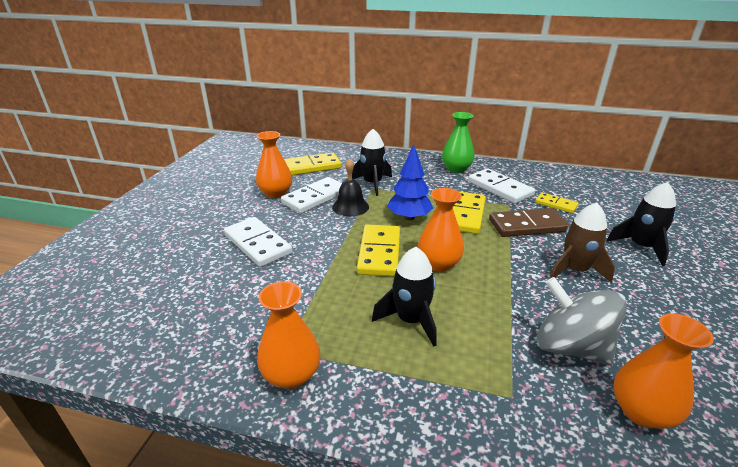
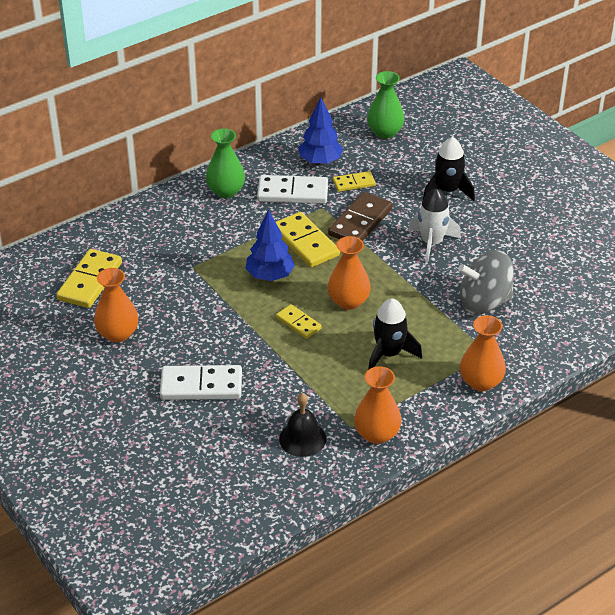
camera: 50 degrees left, 10 degrees up
white domino [281,177,342,213] -> none
black bell [332,159,369,216] -> black bell moved to [279,393,326,457]
black rocket [352,129,392,196] -> none
yellow domino [357,225,400,276] -> yellow domino [276,304,322,339], size x0.58
brown rocket [549,202,615,283] -> white rocket [408,188,461,263]
orange vase [613,313,714,429] -> orange vase moved to [460,315,506,391]
none -> blue tree [298,98,343,165]
none -> green vase [367,71,405,139]

